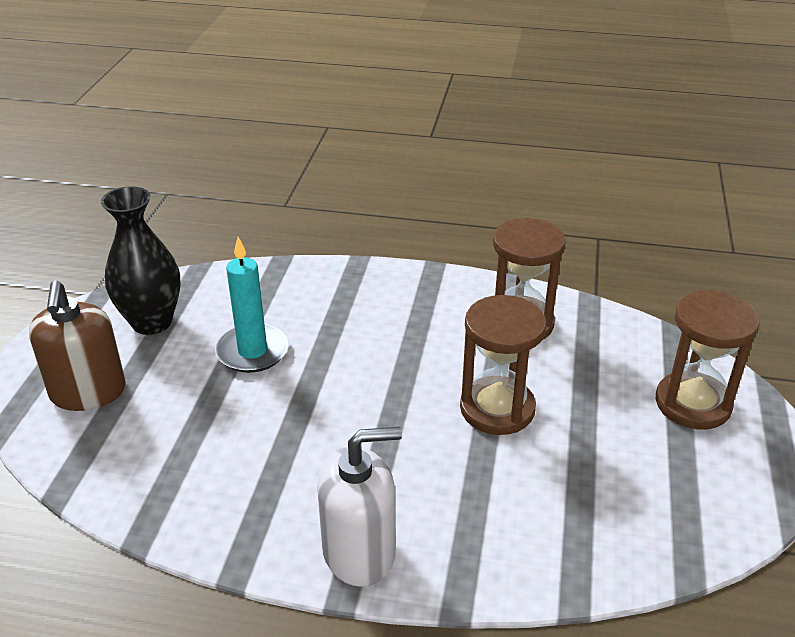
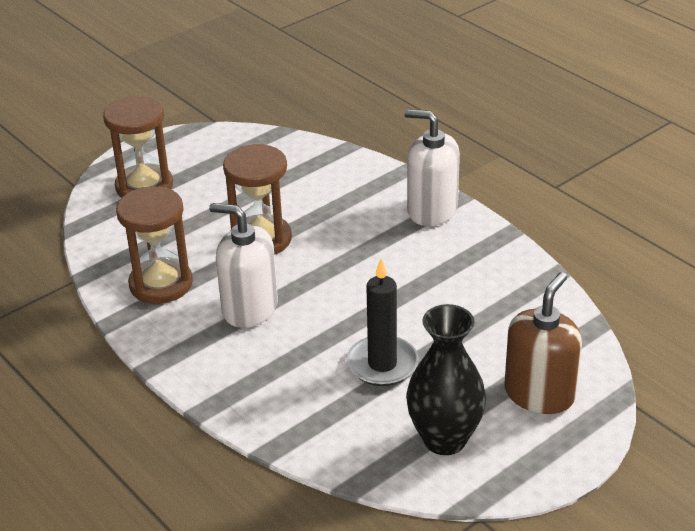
camera: 140 degrees left, 0 degrees up
turquoise candle [215,237,289,373] -> black candle [346,258,419,386]
none -> white soap dispenser [209,203,278,328]

